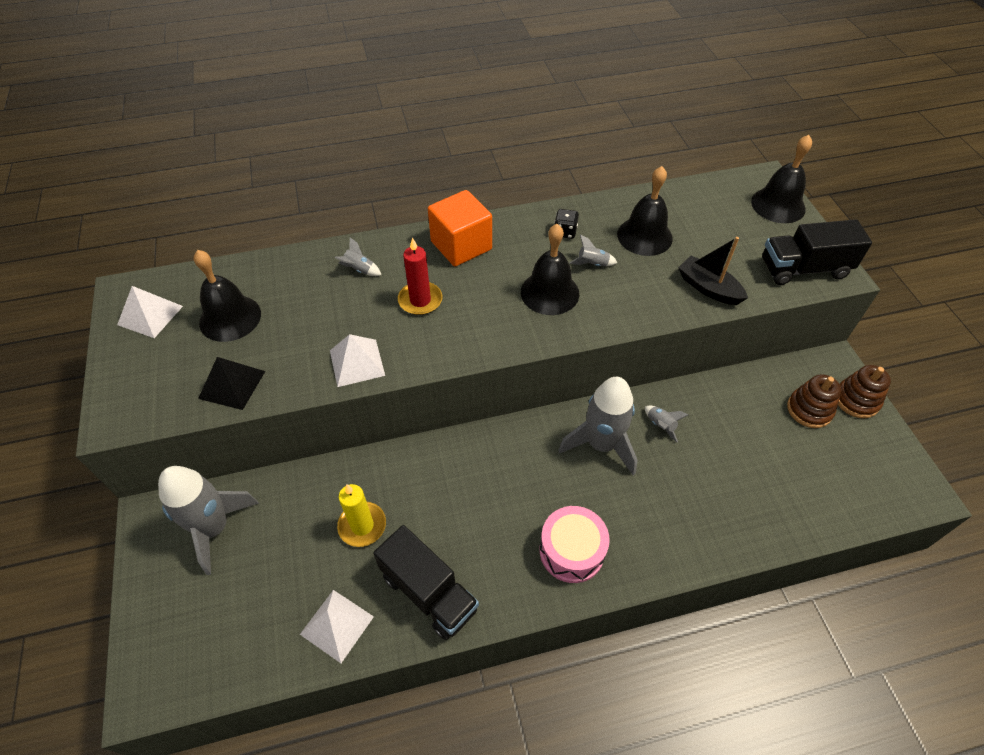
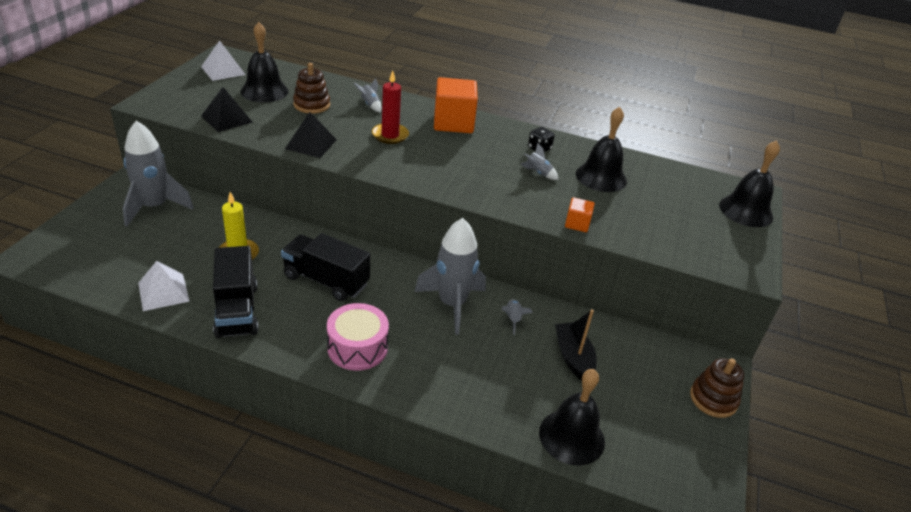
camera: 30 degrees right, 15 degrees down
white pyramid [330,334,385,387] -> black pyramid [285,112,337,158]
black bell [521,224,579,315] -> black bell moved to [539,369,605,465]
black boat [678,237,748,305] -> black boat moved to [555,309,597,381]
black truck [762,219,872,285] -> black truck moved to [281,233,370,301]
brown stacking toy [787,374,841,428] -> brown stacking toy moved to [293,63,330,114]
none -> orange cube [565,197,595,232]

